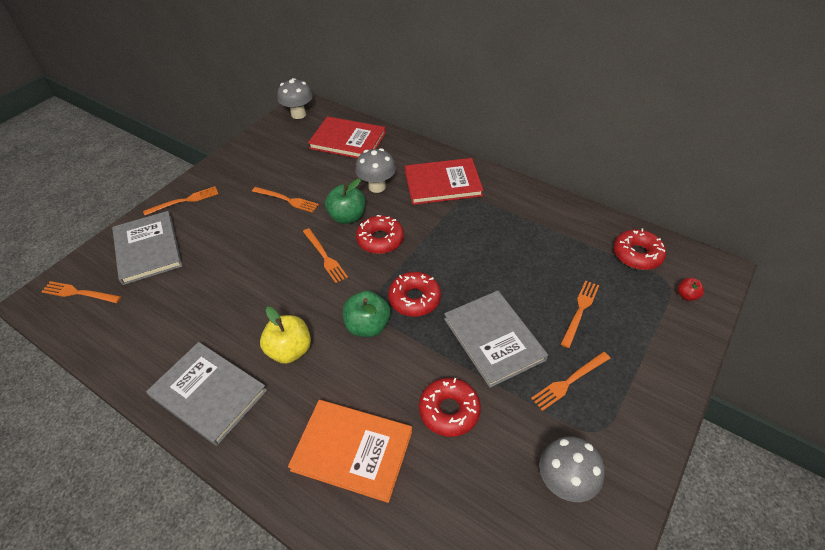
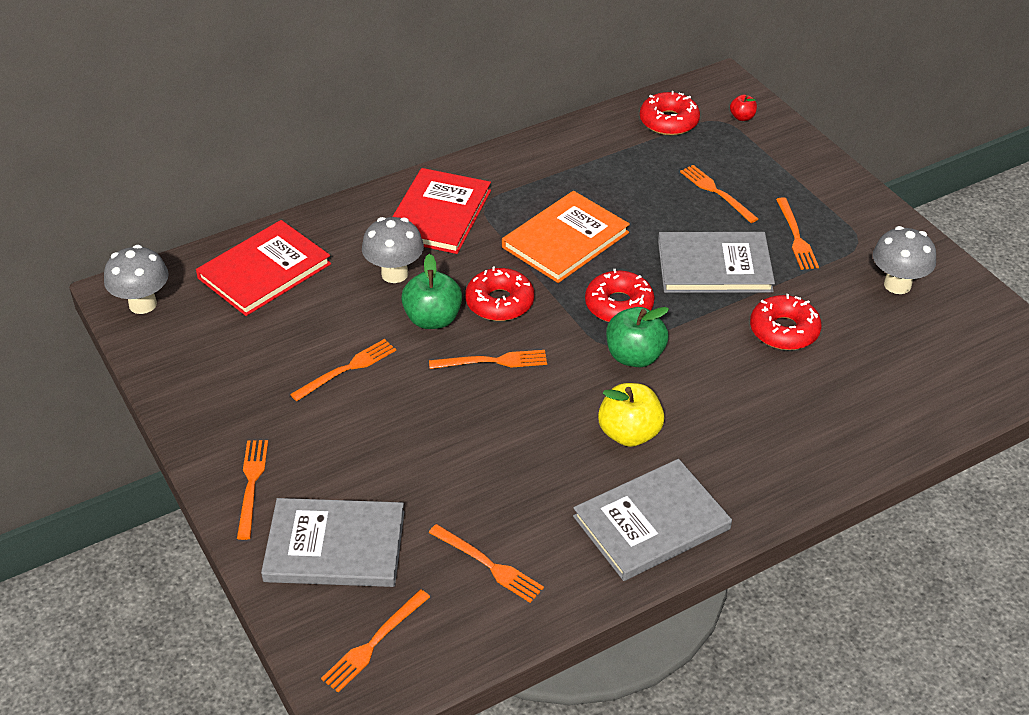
camera: 65 degrees left, 5 degrees down
orange book [288,400,412,503] -> orange book moved to [502,191,630,283]
none -> orange fork [428,524,544,603]

